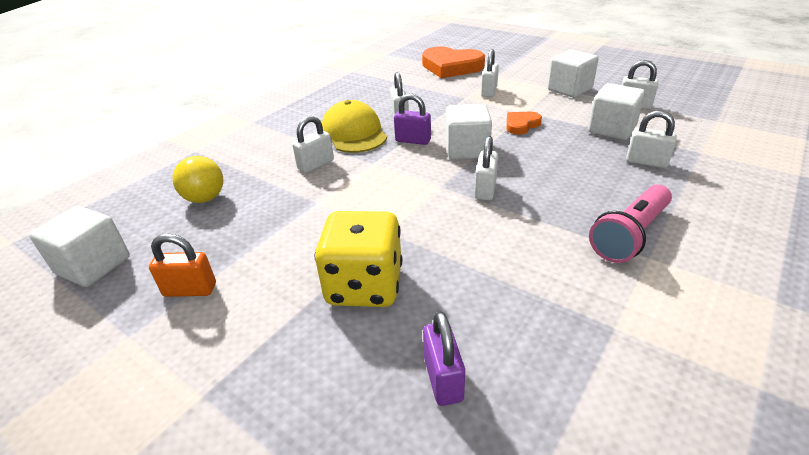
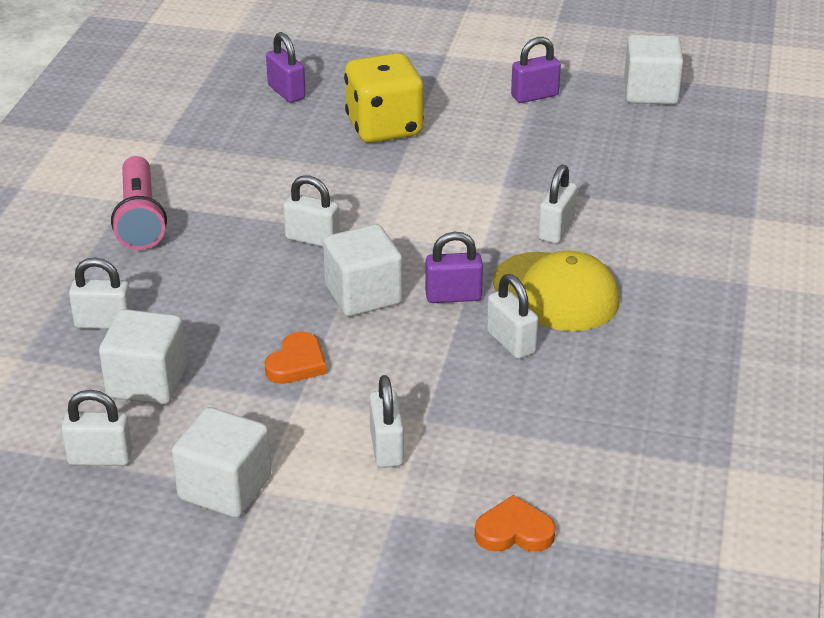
camera: 155 degrees right, 0 degrees up
orange padlock [149,234,216,297] -> purple padlock [511,37,561,103]
yellow ball [173,156,223,203] -> none
orange heart [422,47,485,78] -> orange heart [475,495,556,552], size x0.50
white padlock [474,136,498,200] -> white padlock turned 60 degrees counterclockwise [283,175,340,247]
pink flashlight [589,185,672,263] -> pink flashlight turned 150 degrees clockwise [111,156,167,250]

